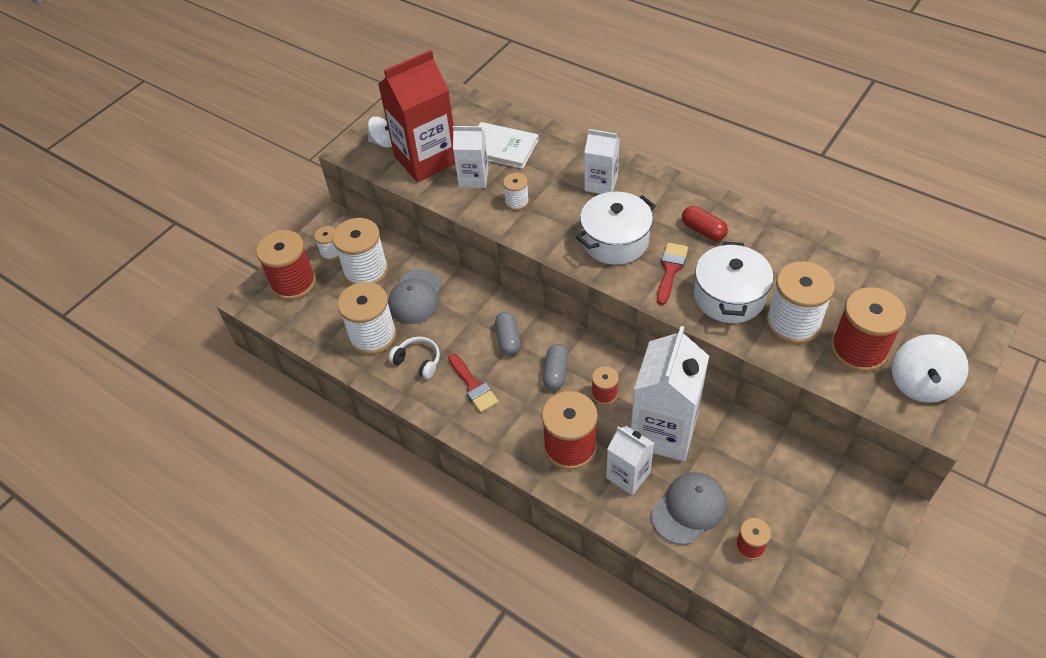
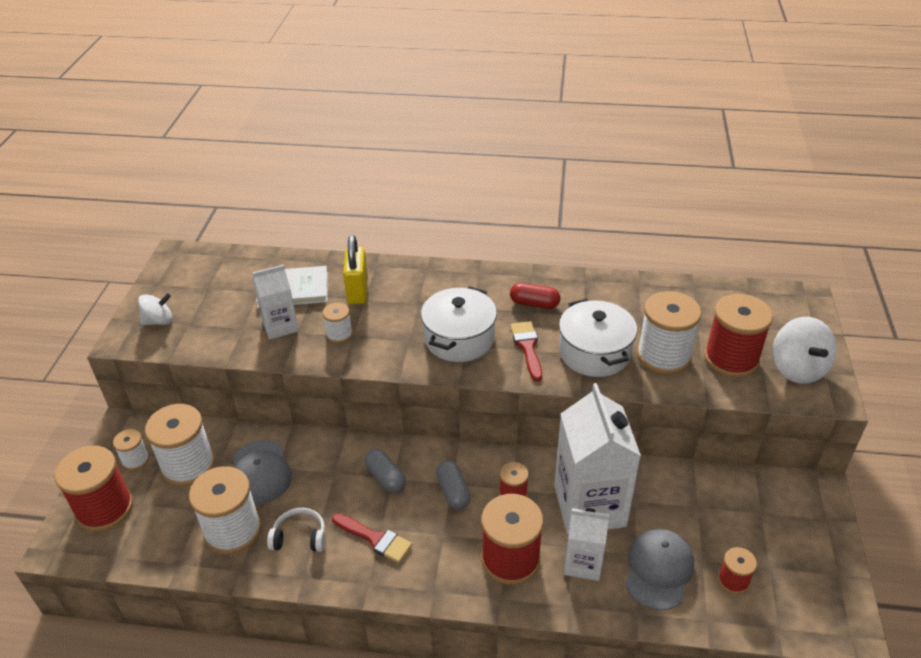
camera: 30 degrees left, 10 degrees down
red carton [378,50,455,182] -> none
white carton [584,129,620,194] -> none
none -> yellow padlock [343,235,368,304]

